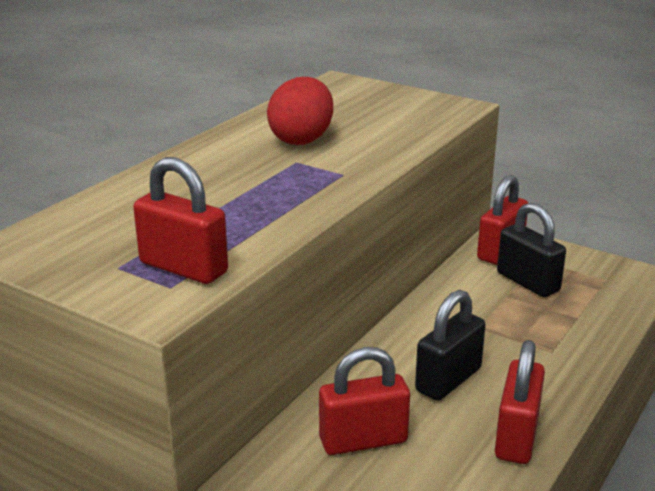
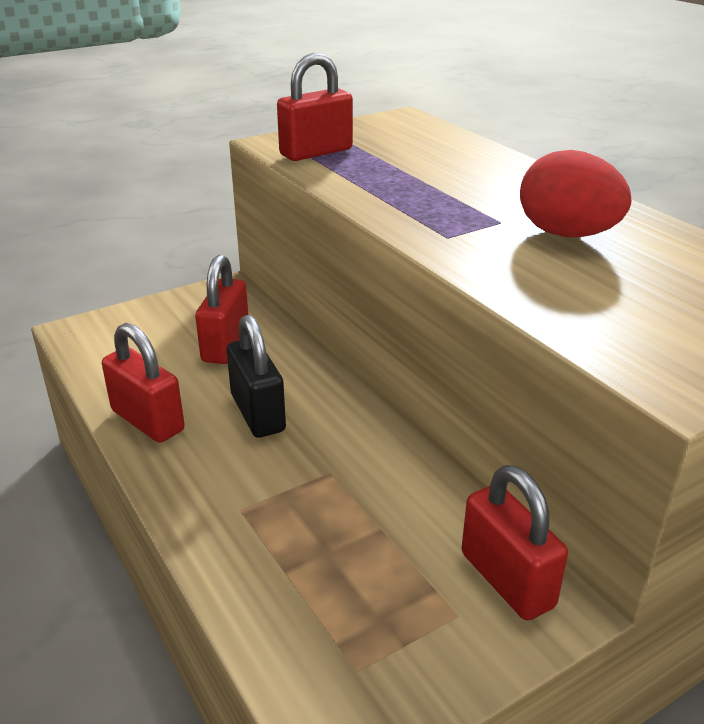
camera: 115 degrees right, 5 degrees up
black padlock [497,202,566,297] -> none

